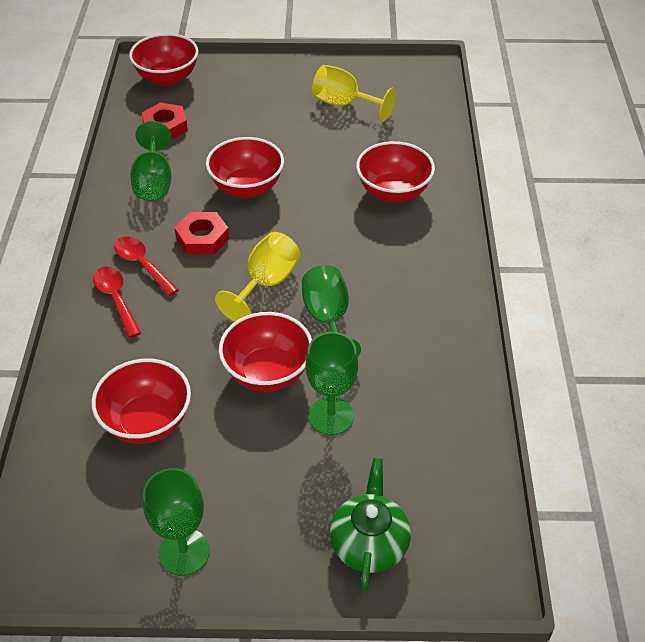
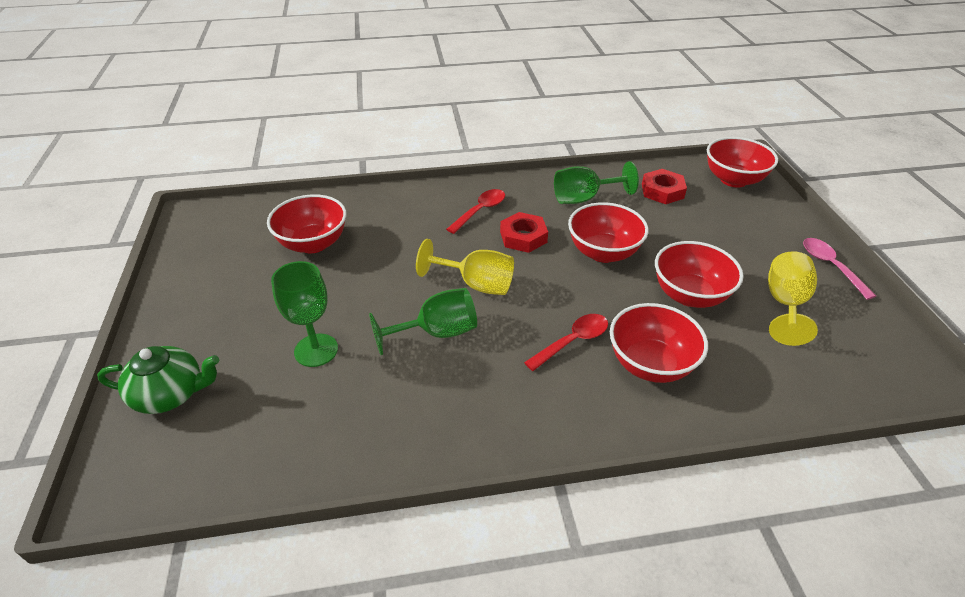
camera: 80 degrees right, 5 degrees down
red spoon [93,266,141,338] -> red spoon moved to [524,314,608,371]
green goblet [143,468,210,576] -> none
red bowl [219,312,312,392] -> red bowl moved to [655,241,743,308]
none -> pink spoon [803,238,876,300]

